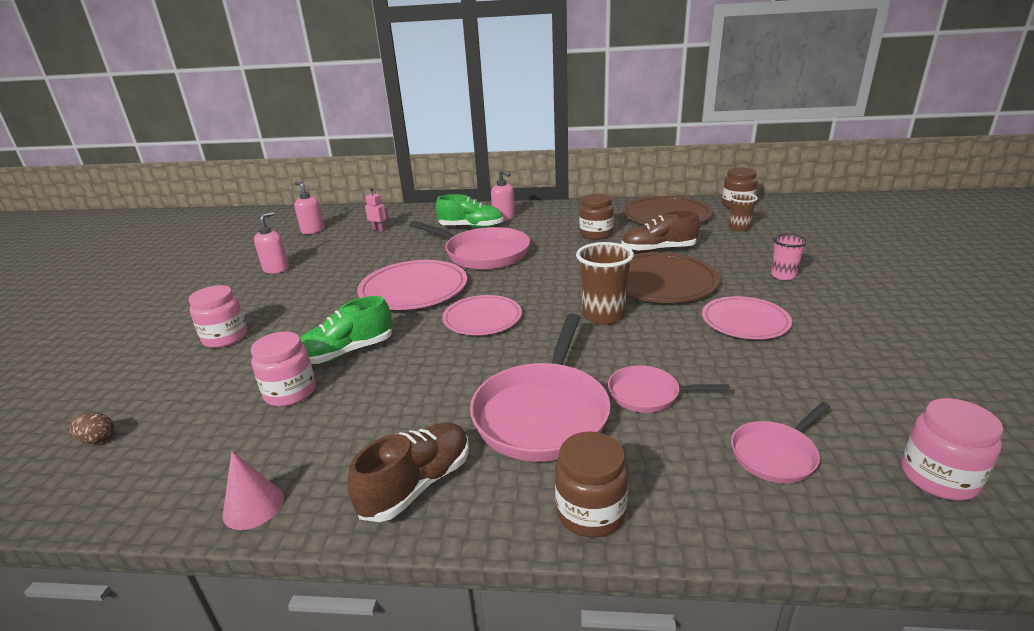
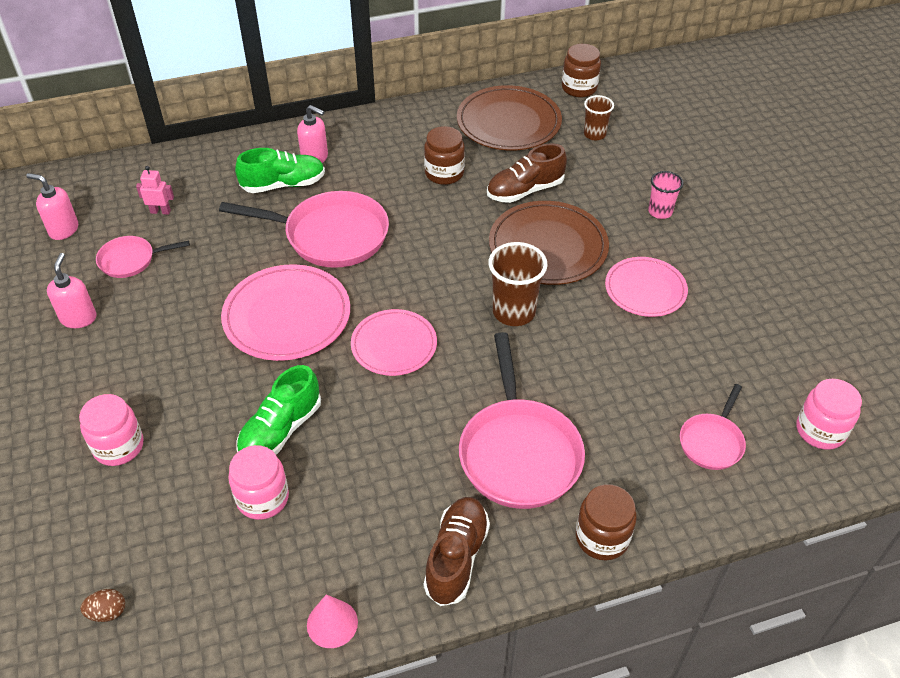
camera: 25 degrees left, 20 degrees up
pink pan [608,365,730,413] -> pink pan moved to [96,236,190,278]

